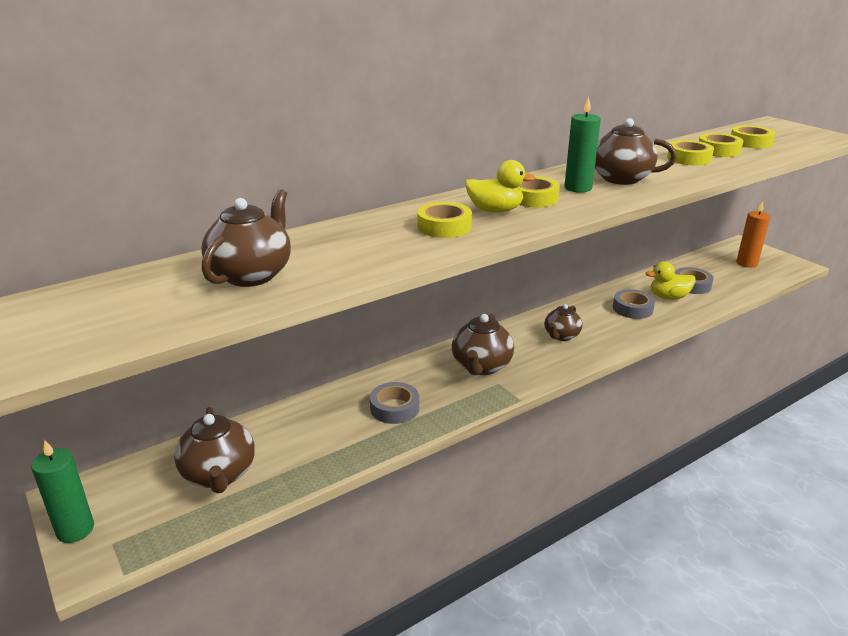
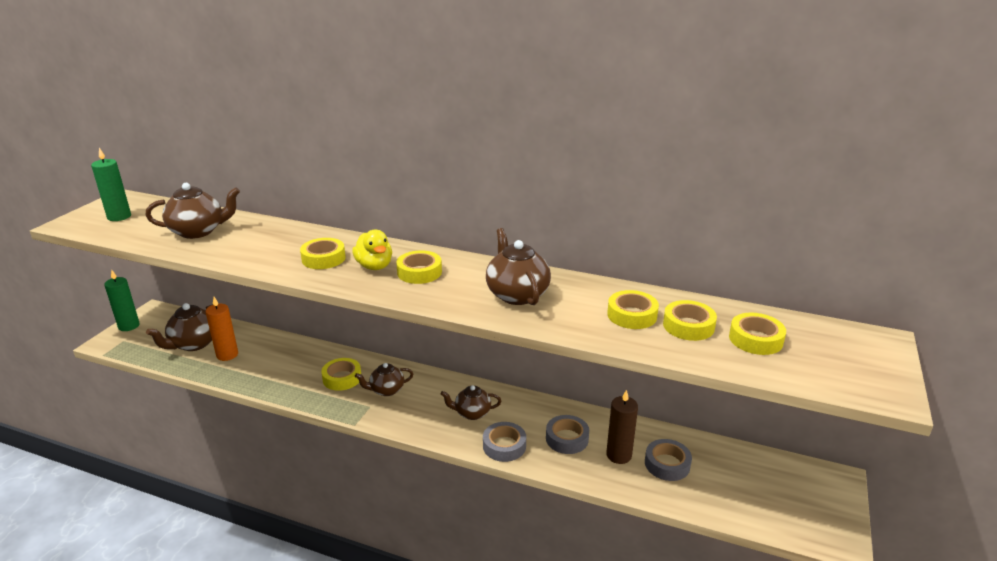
camera: 55 degrees right, 0 degrees up
grey tape [370,382,419,424] -> grey tape moved to [483,422,526,462]
brown teapot [452,314,514,375] -> brown teapot [355,363,413,396], size x0.65
green candle [565,97,601,193] -> green candle moved to [91,148,131,221]
yellow duck [646,261,696,300] -> brown candle [606,390,638,464]
orange candle [736,201,770,268] -> orange candle moved to [206,297,238,361]
none -> yellow tape [321,358,361,391]

